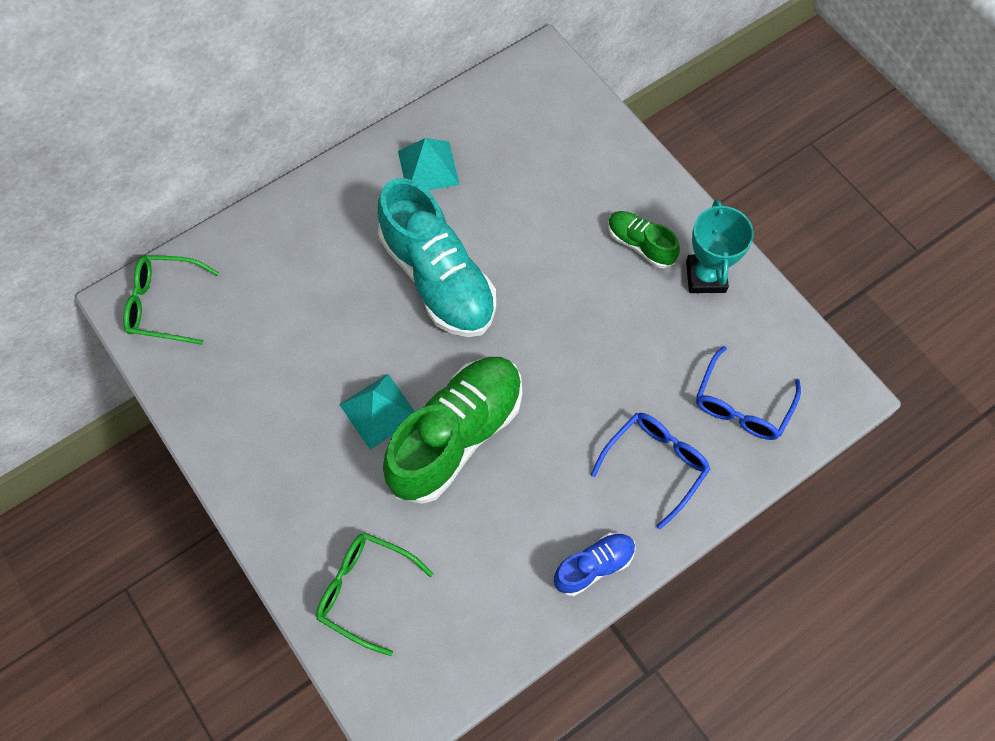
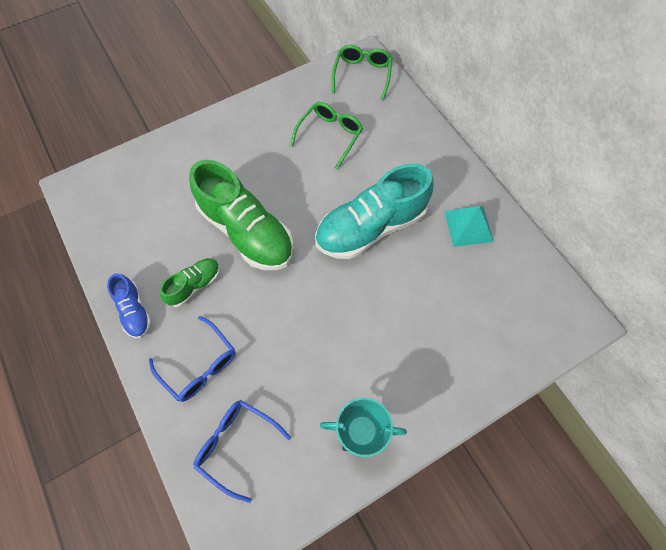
camera: 95 degrees right, 0 degrees up
green glasses [316,532,433,656] -> green glasses moved to [290,102,363,169]
turquoise pyramid [339,374,415,450] -> none
green shoe [608,211,680,268] -> green shoe moved to [160,258,220,307]

